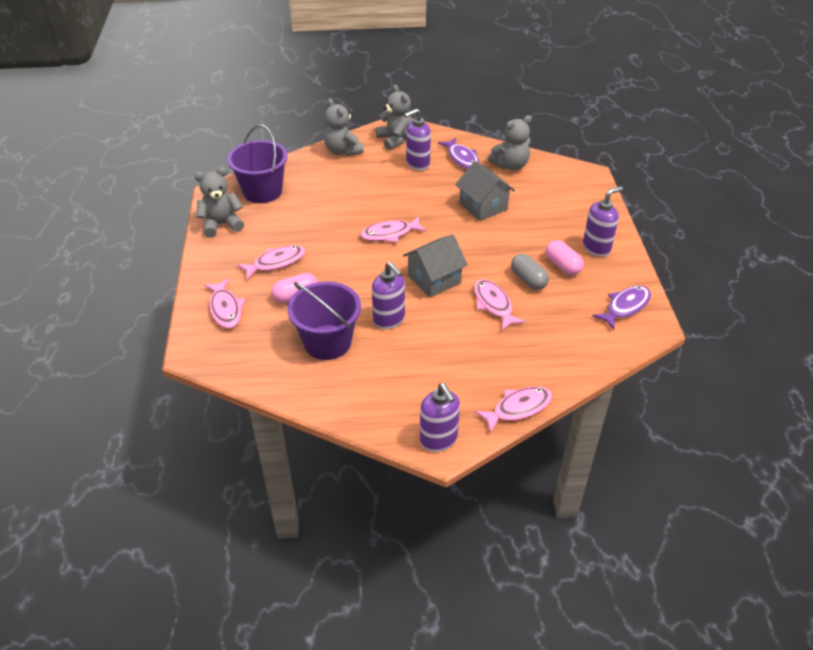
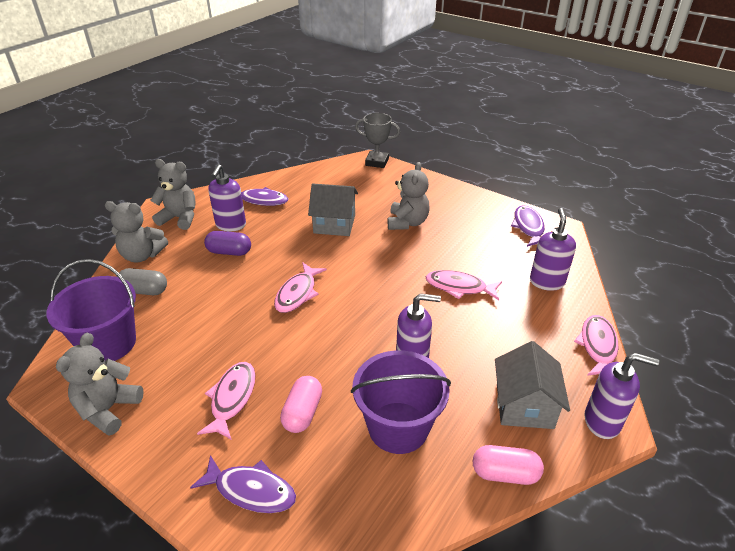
camera: 50 degrees left, 5 degrees down
pink fish [204,278,245,328] -> purple fish [190,455,296,513]
grey house [403,234,468,298] -> grey house moved to [495,341,570,429]
grey teddy bear [488,115,532,170] -> grey teddy bear moved to [388,162,430,230]
grey capsule [511,254,549,290] -> grey capsule moved to [116,268,167,295]
pink capsule [546,240,584,275] -> pink capsule moved to [473,445,544,485]
purple soap dispenser [583,186,623,257] -> purple soap dispenser moved to [530,208,576,291]
none -> purple capsule [204,231,251,256]
none -> grey trophy [355,113,400,168]

